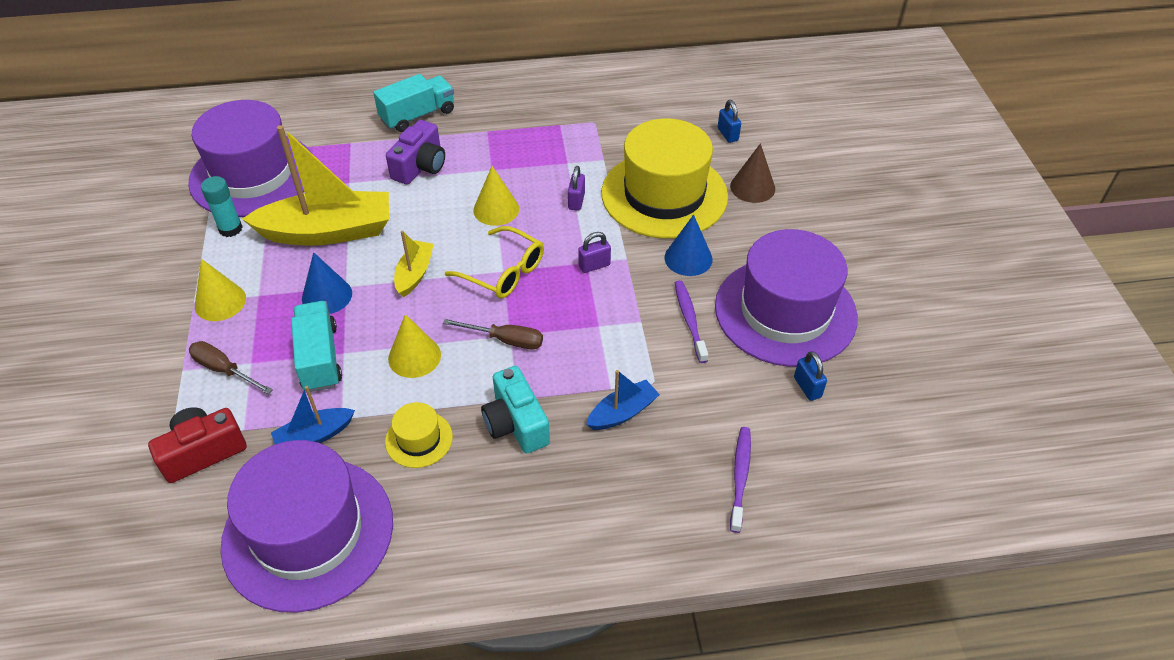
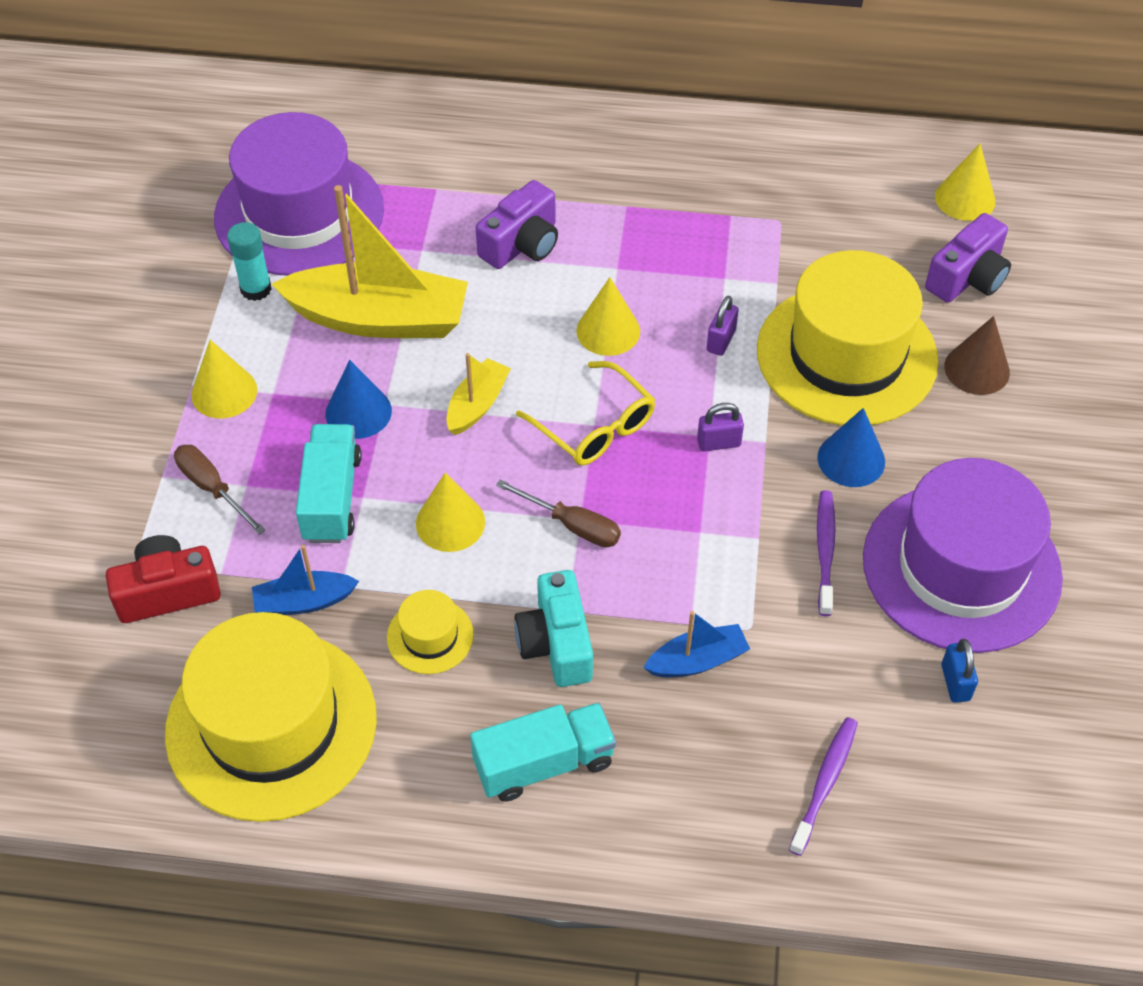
camera: 15 degrees right, 5 degrees up
purple hat [220,440,393,613] -> yellow hat [165,612,377,822]
turquoise truck [373,74,454,132] -> turquoise truck moved to [470,703,616,802]
blue padlock [718,100,741,143] -> purple camera [925,213,1011,303]
none -> yellow cone [935,144,996,221]

